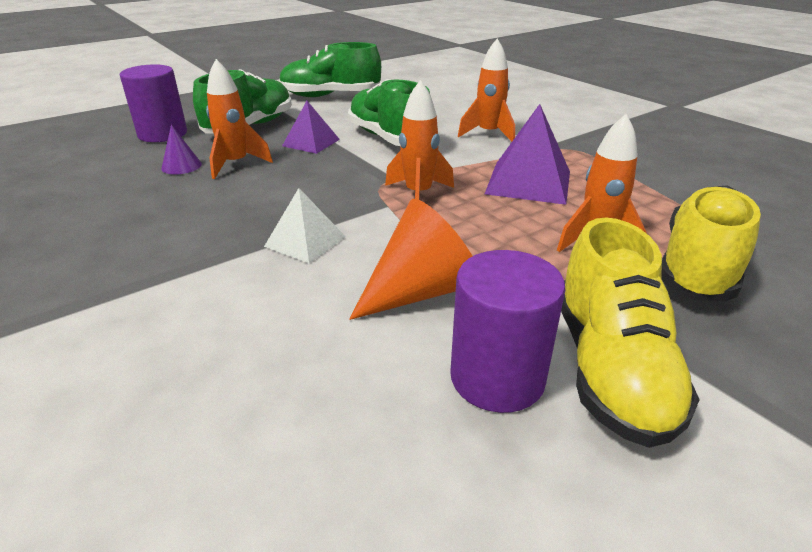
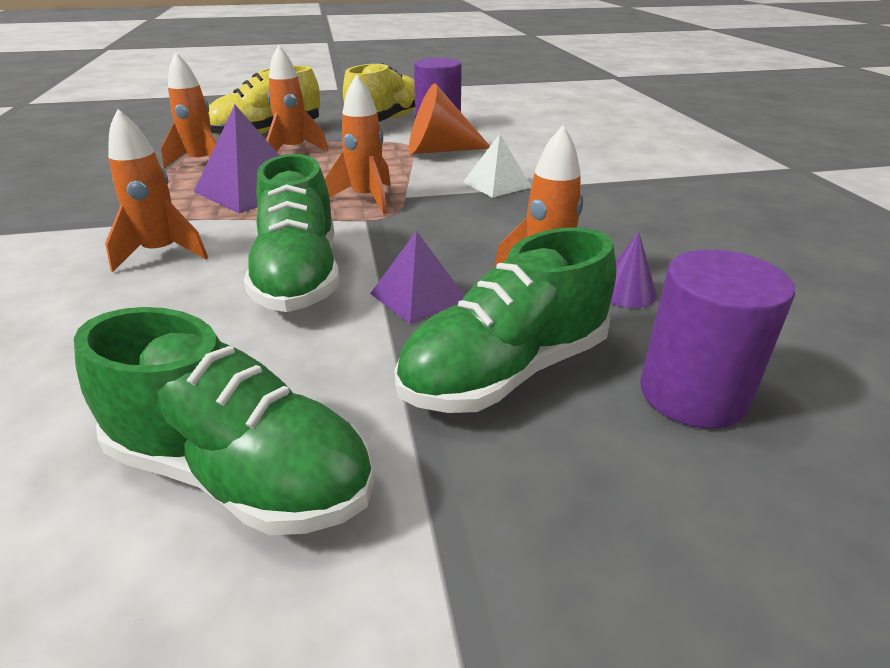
camera: 155 degrees left, 0 degrees up
none -> orange rocket [161,52,217,169]

